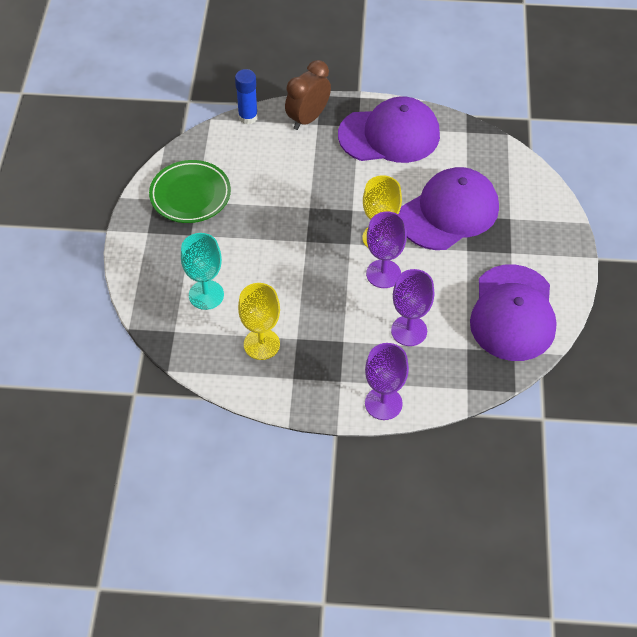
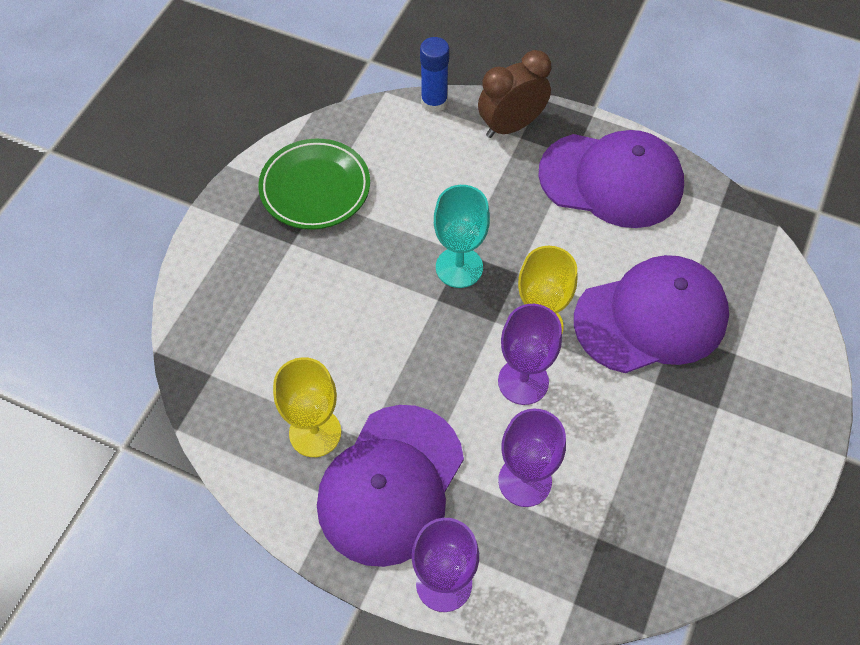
camera: 20 degrees right, 5 degrees up
turquoise goblet [181,233,224,310] -> turquoise goblet moved to [434,185,490,288]
purple cap [470,264,556,361] -> purple cap moved to [317,405,464,567]

